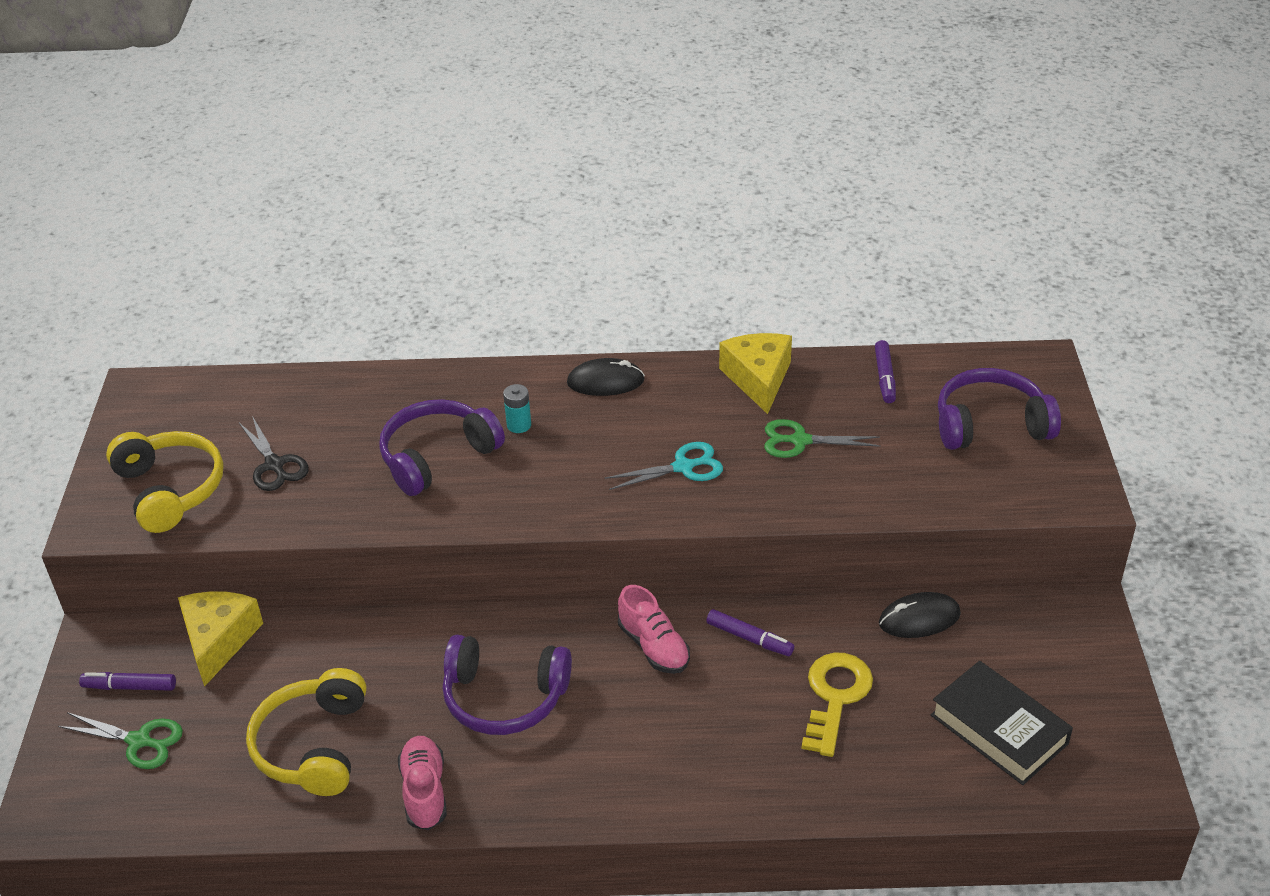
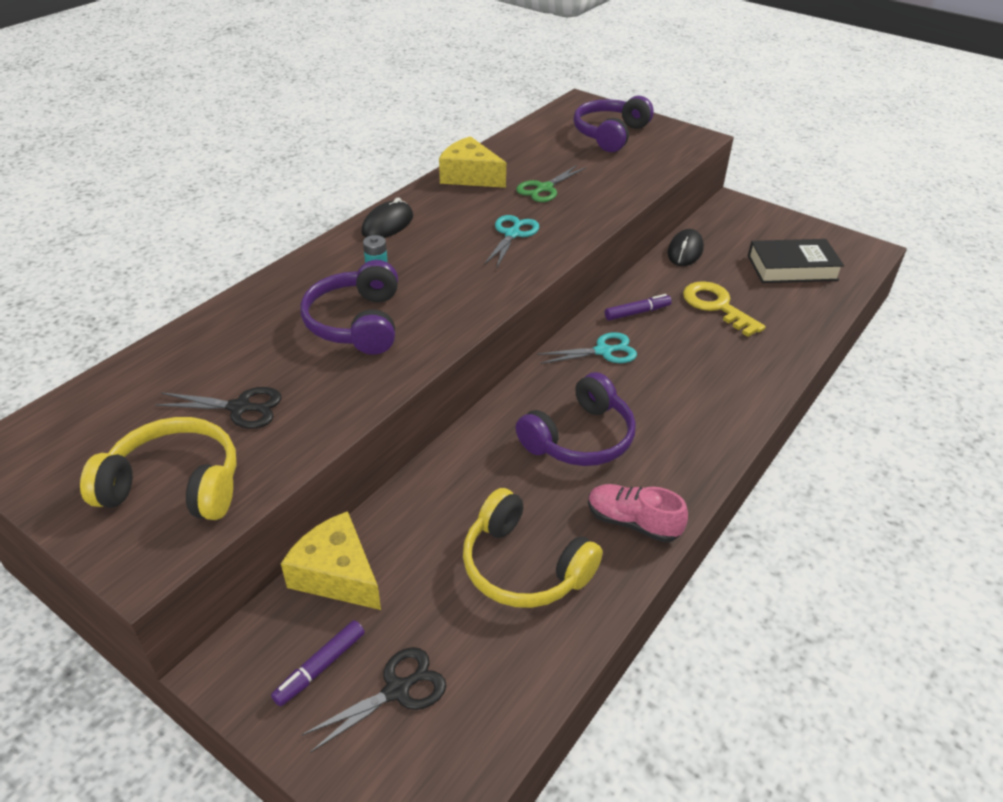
camera: 55 degrees left, 0 degrees up
green scissors [58,712,183,769] -> black scissors [301,647,446,753]
pink shoe [618,585,690,674] -> turquoise scissors [537,332,637,364]
purple marker [875,340,896,403] -> none

